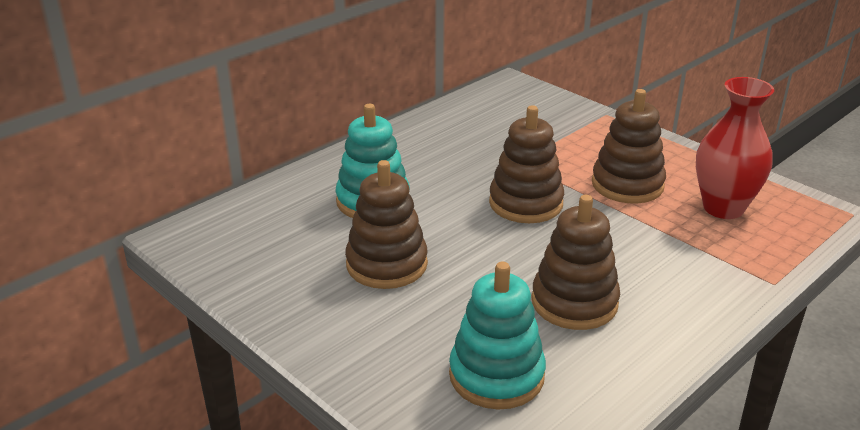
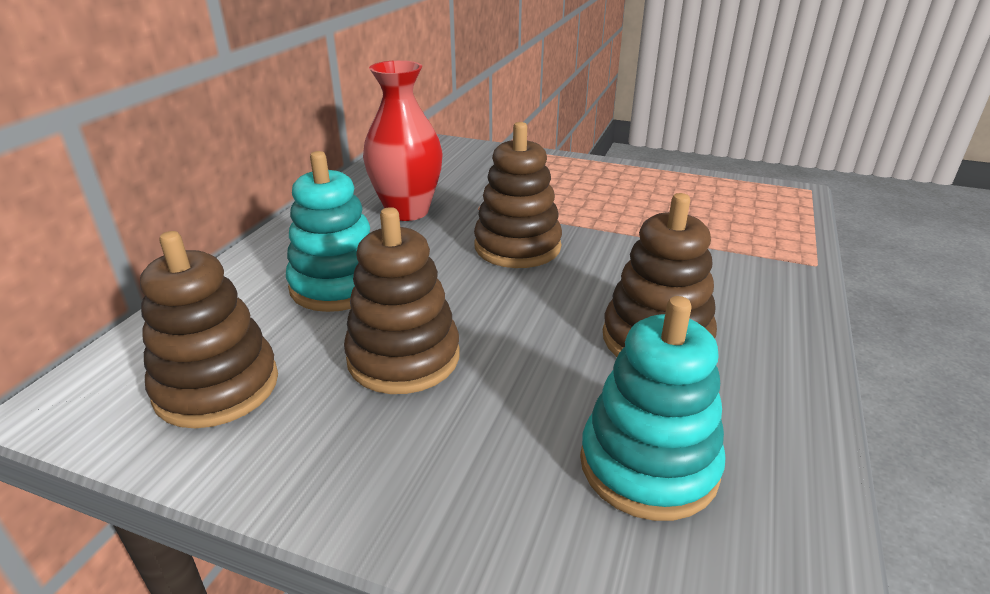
camera: 25 degrees left, 0 degrees up
brown stacking toy [592,89,666,203] -> brown stacking toy moved to [140,231,278,428]
red vase [696,77,774,219] -> red vase moved to [363,60,443,221]

